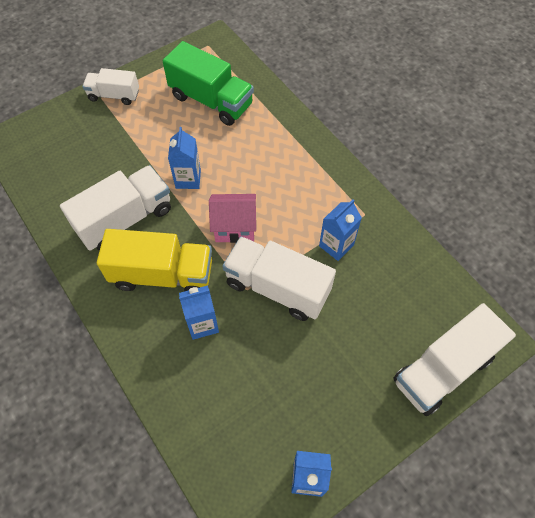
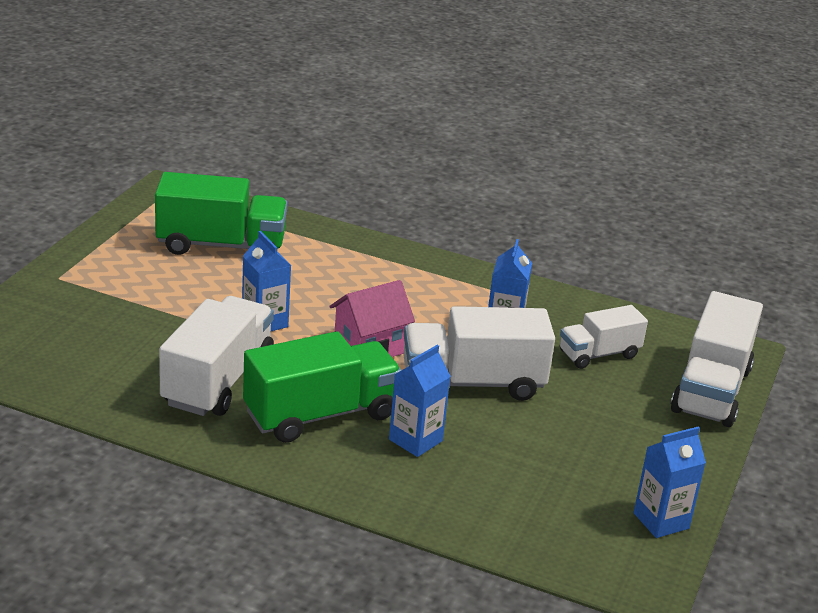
camera: 35 degrees left, 30 degrees down
white truck [82,68,139,105] -> white truck moved to [560,305,648,369]
yellow truck [97,229,212,291] -> green truck [243,331,401,443]

